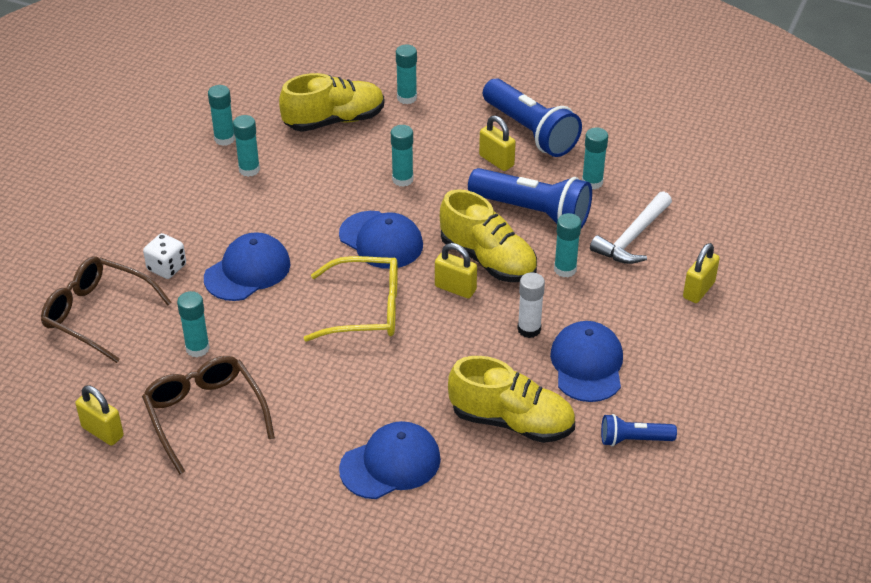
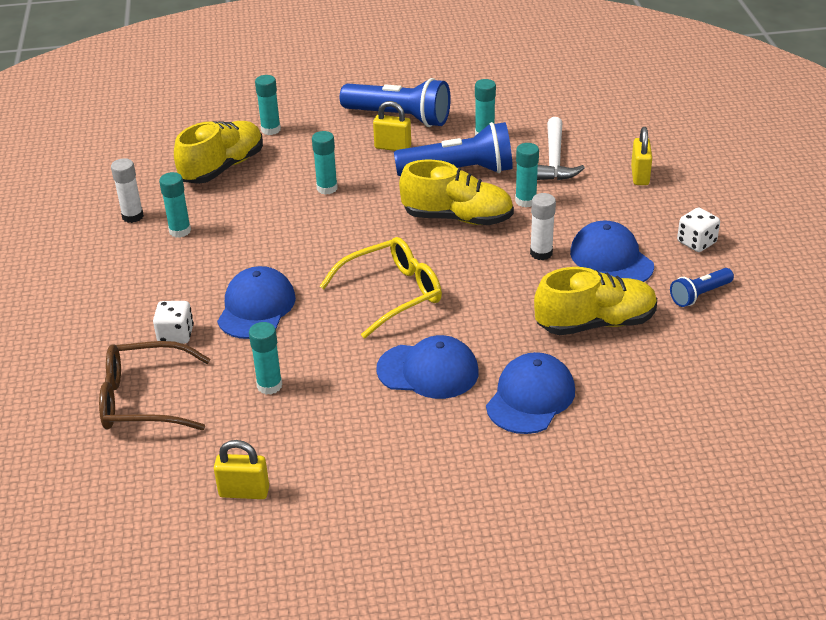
camera: 30 degrees left, 5 degrees down
brown glasses [142,356,275,474] -> none
turquoise glue stick [208,85,235,146] -> white glue stick [111,158,144,223]
blue cap [339,211,423,269] -> blue cap moved to [376,335,479,399]
yellow padlock [435,243,477,298] -> none
none -> white dice [677,207,720,252]

